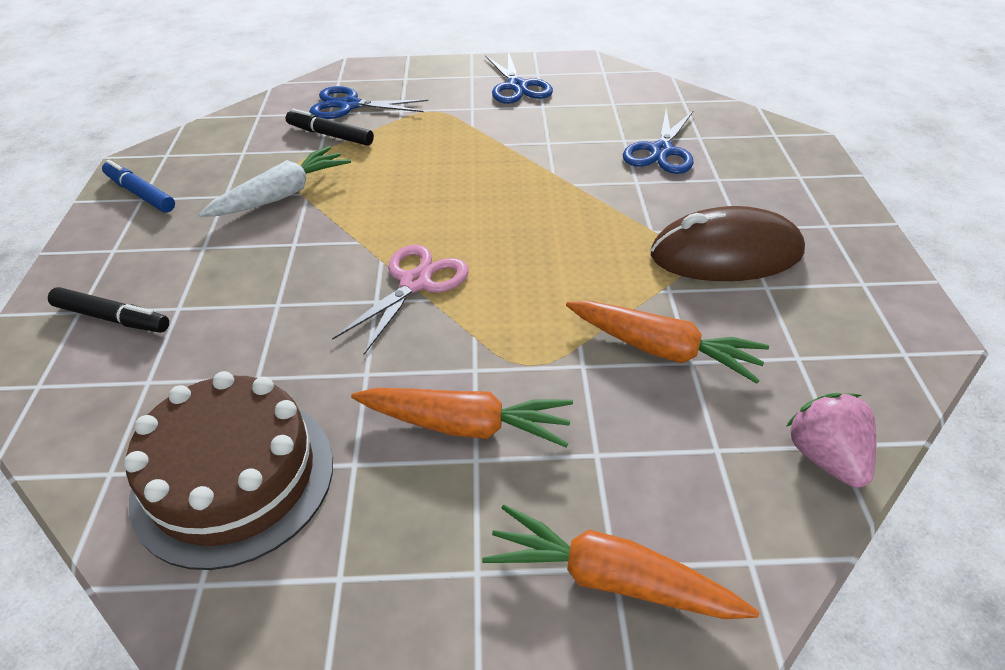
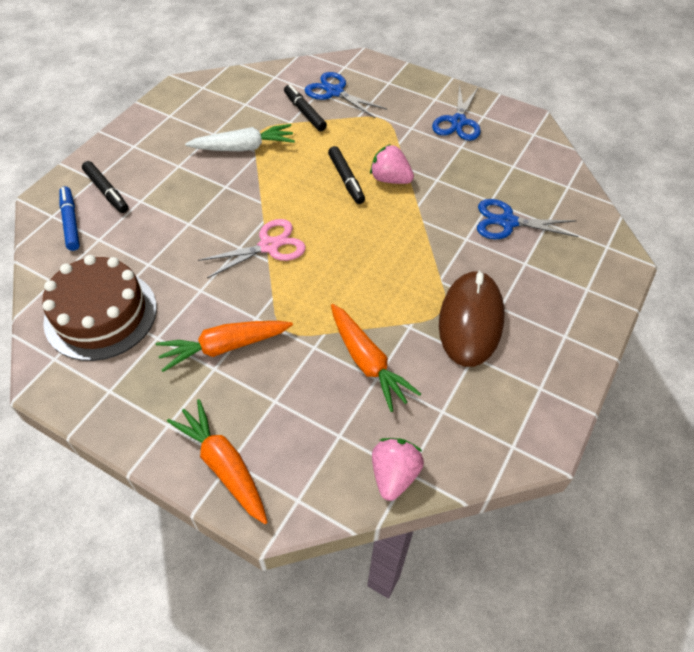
camera: 30 degrees right, 10 degrees up
blue marker [102,160,175,213] -> blue marker moved to [59,186,80,251]
orange carrot [351,388,573,447] -> orange carrot turned 120 degrees clockwise [156,321,293,372]
blue scissors [623,108,694,174] -> blue scissors turned 45 degrees clockwise [477,199,578,239]
brown mouse [651,206,805,281] -> brown mouse turned 75 degrees clockwise [439,270,504,367]
none -> black marker [328,146,365,204]
none -> pink strawberry [370,144,414,184]

